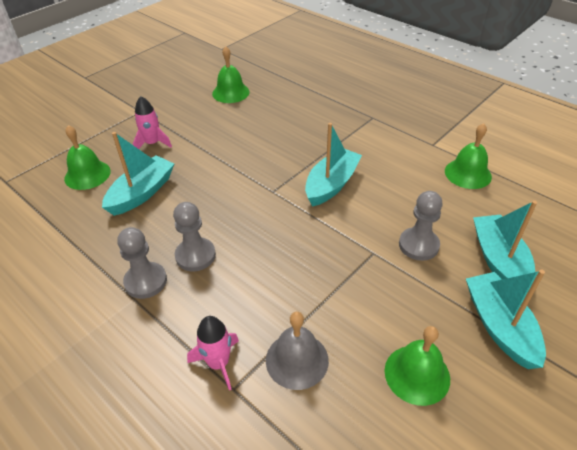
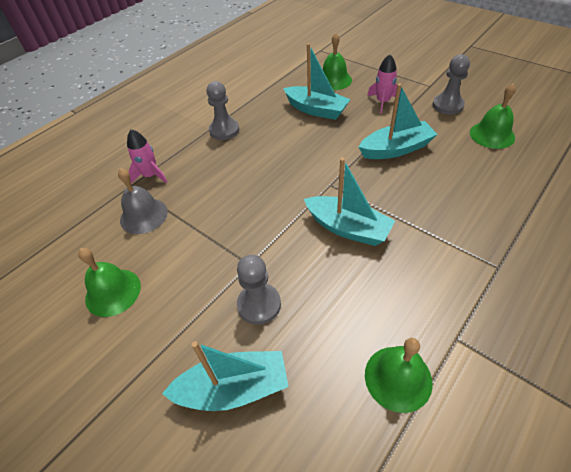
camera: 90 degrees right, 5 degrees up
grey pawn [173,202,216,271] -> grey pawn moved to [433,54,470,115]
turquoise boat [466,270,546,369] -> turquoise boat moved to [359,84,438,159]

